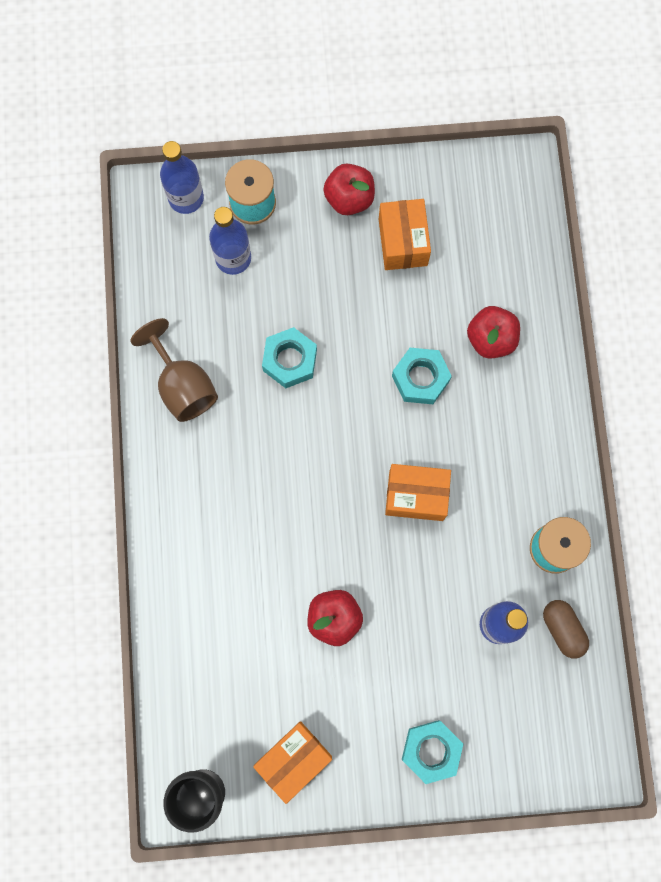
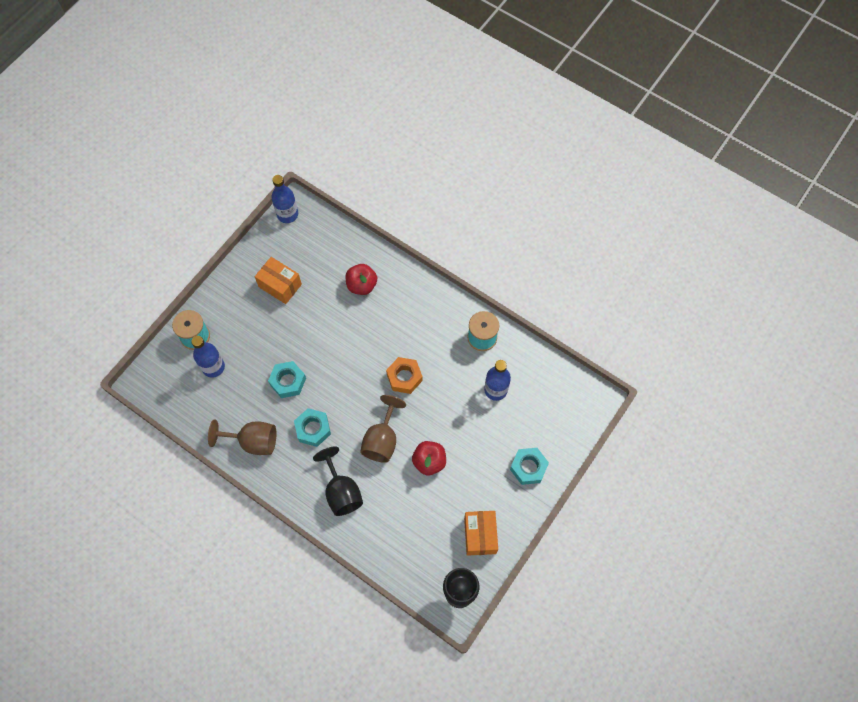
camera: 50 degrees left, 10 degrees down
blue bottle [160,141,204,214] -> blue bottle moved to [271,175,298,223]
red apple [323,164,375,215] -> none
orange box [385,464,451,521] -> orange nut [386,357,423,394]
turquoise nut [392,348,452,404] -> turquoise nut moved to [294,408,331,447]
brown capsule [543,600,589,658] -> none
none -> black goblet [313,447,363,516]
none -> brown goblet [360,395,406,463]

